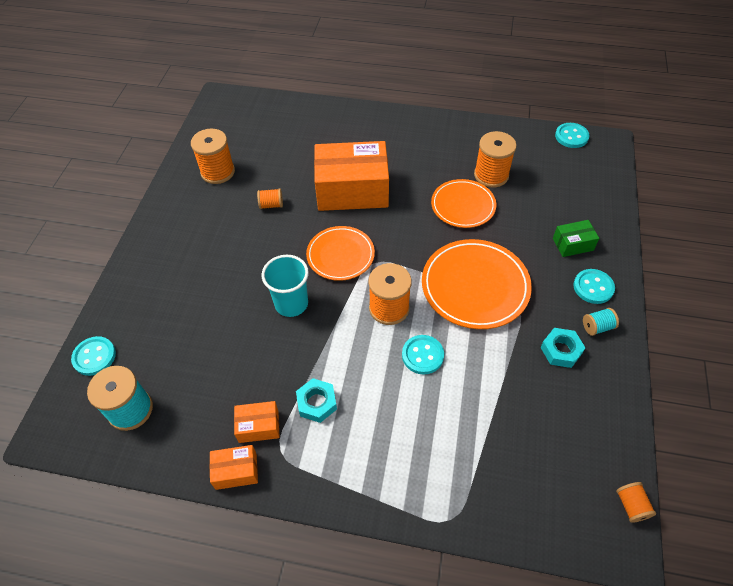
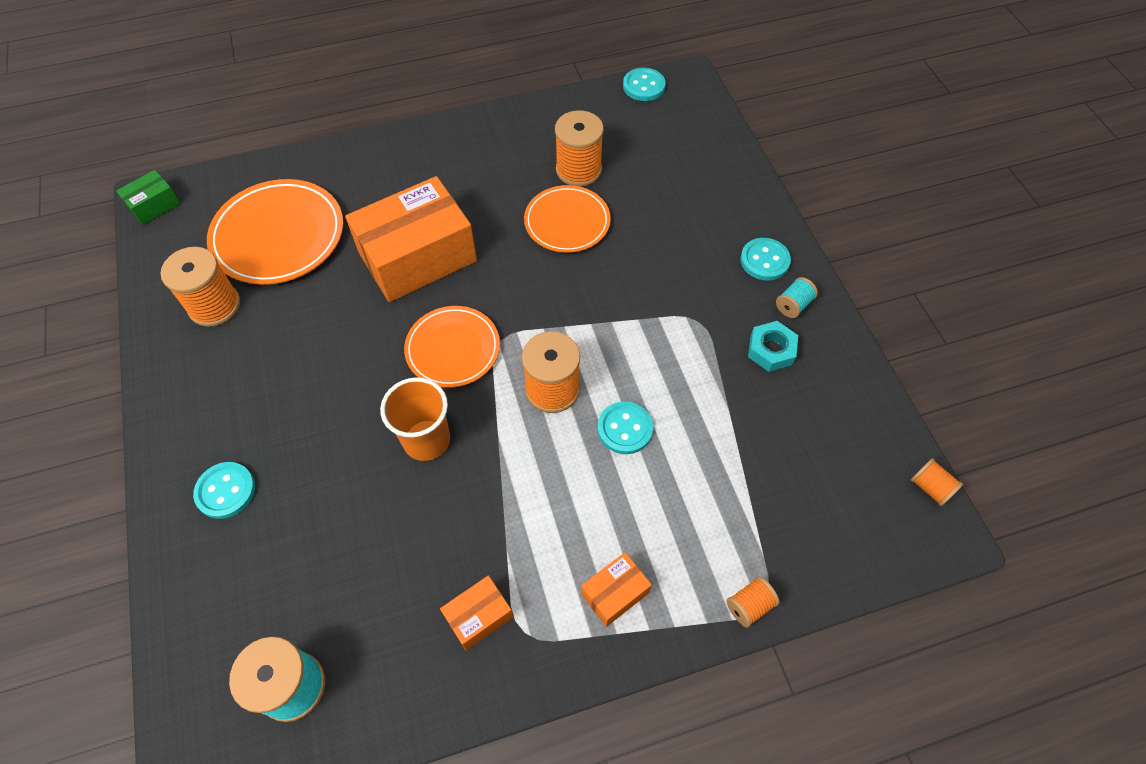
camera: 30 degrees left, 5 degrees up
turquoise button [71,336,116,376] -> turquoise button moved to [193,462,255,519]
orange box [210,445,258,490] -> orange box moved to [581,552,652,627]
orange spool [257,189,283,209] -> orange spool moved to [727,577,779,628]
turquoise cup [262,255,309,317] -> orange cup [380,377,450,461]
turquoise nut [296,378,337,423] -> none
orange plate [422,239,532,329] -> orange plate moved to [207,179,343,285]
green box [553,220,600,257] -> green box moved to [116,170,181,225]

